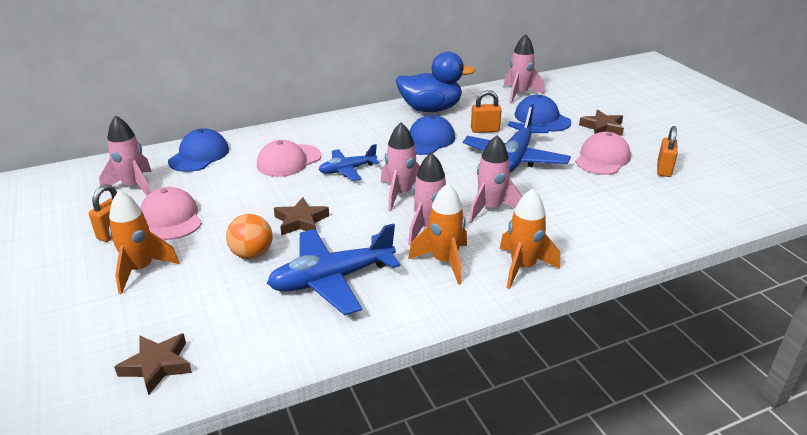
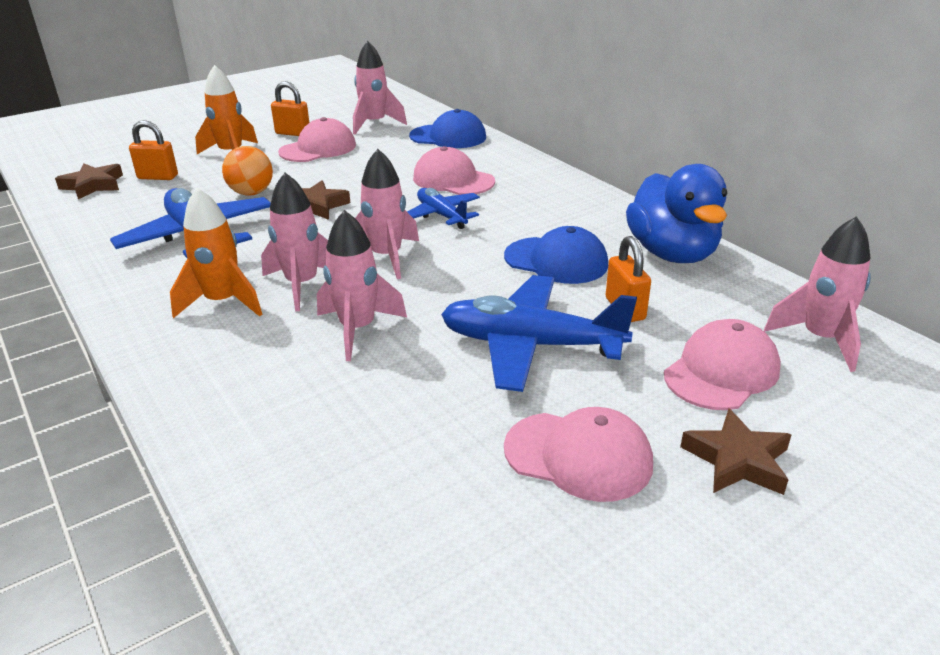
camera: 80 degrees right, 0 degrees up
orange rocket [500,188,560,289] -> none
blue cap [515,95,571,131] -> pink cap [664,319,781,410]
orange padlock [657,126,678,177] -> orange padlock moved to [129,120,178,180]

